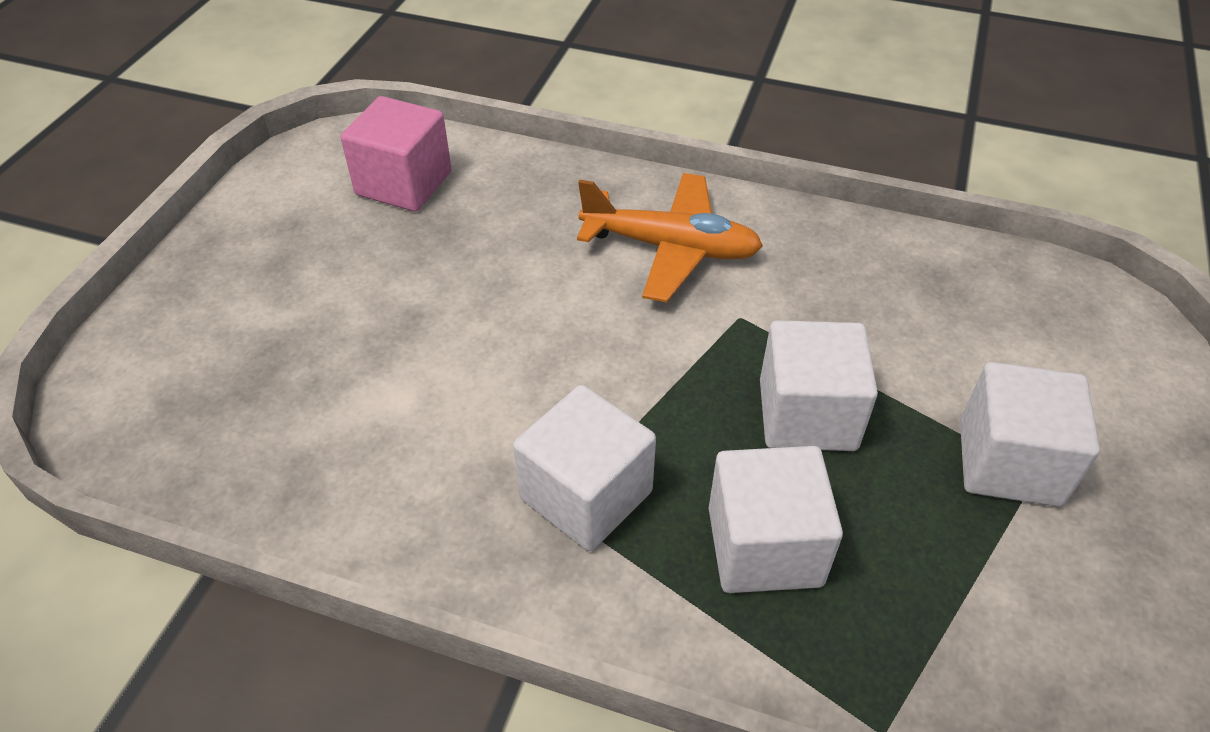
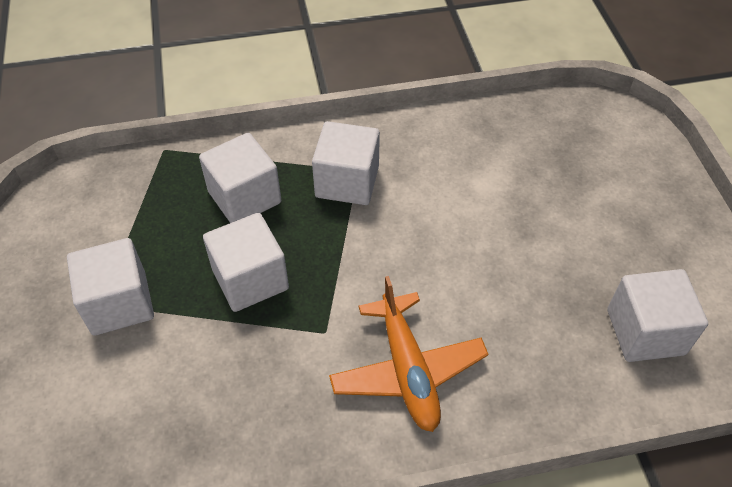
camera: 150 degrees right, 5 degrees up
pink cube [341,96,452,212] -> white cube [607,269,708,362]
orange plane [577,173,763,302] -> orange plane turned 90 degrees counterclockwise [329,276,488,432]

